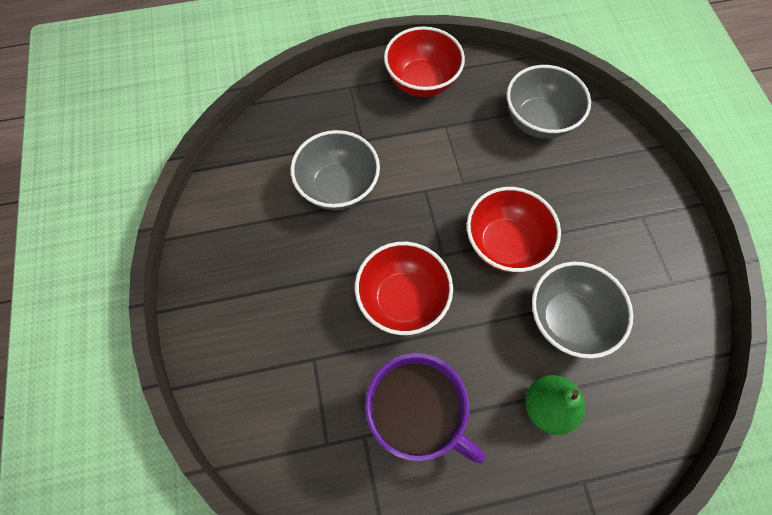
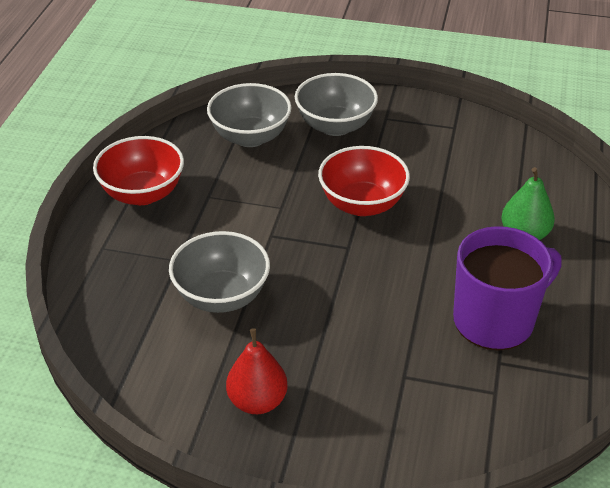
camera: 65 degrees left, 25 degrees down
red bowl [355,242,453,335] -> none
grey bowl [532,262,633,359] -> grey bowl moved to [295,73,378,136]
none -> red pear [226,328,288,414]

